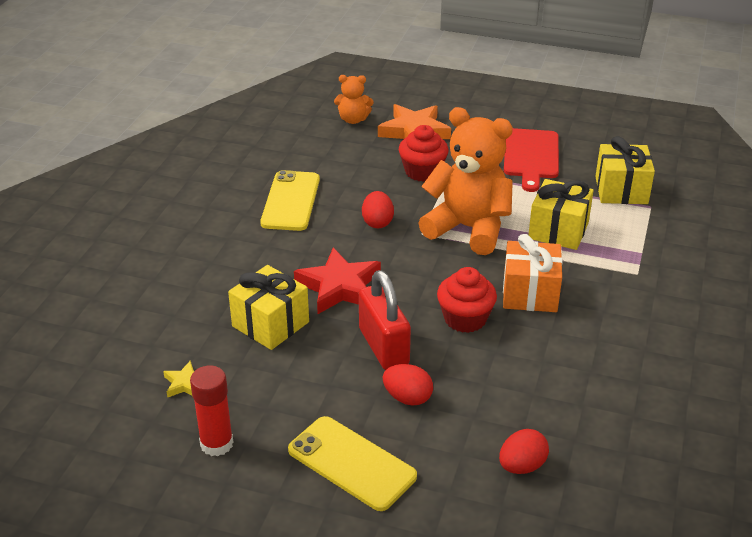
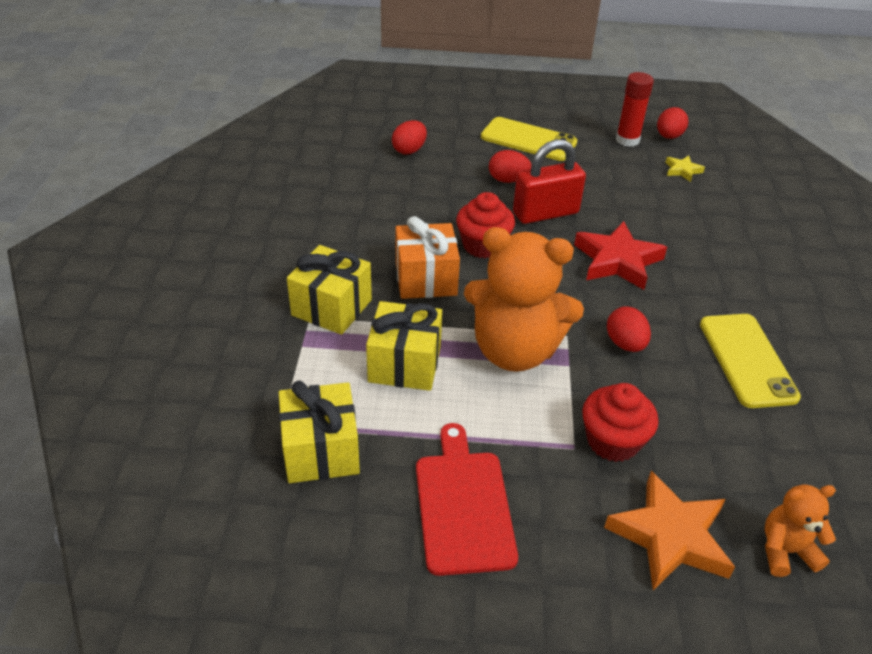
camera: 165 degrees right, 5 degrees up
yellow gift [228,265,309,350] -> yellow gift moved to [287,245,372,335]
red padlock [359,270,411,370] -> red padlock turned 75 degrees counterclockwise [513,139,586,224]
none -> red egg [657,107,688,139]

